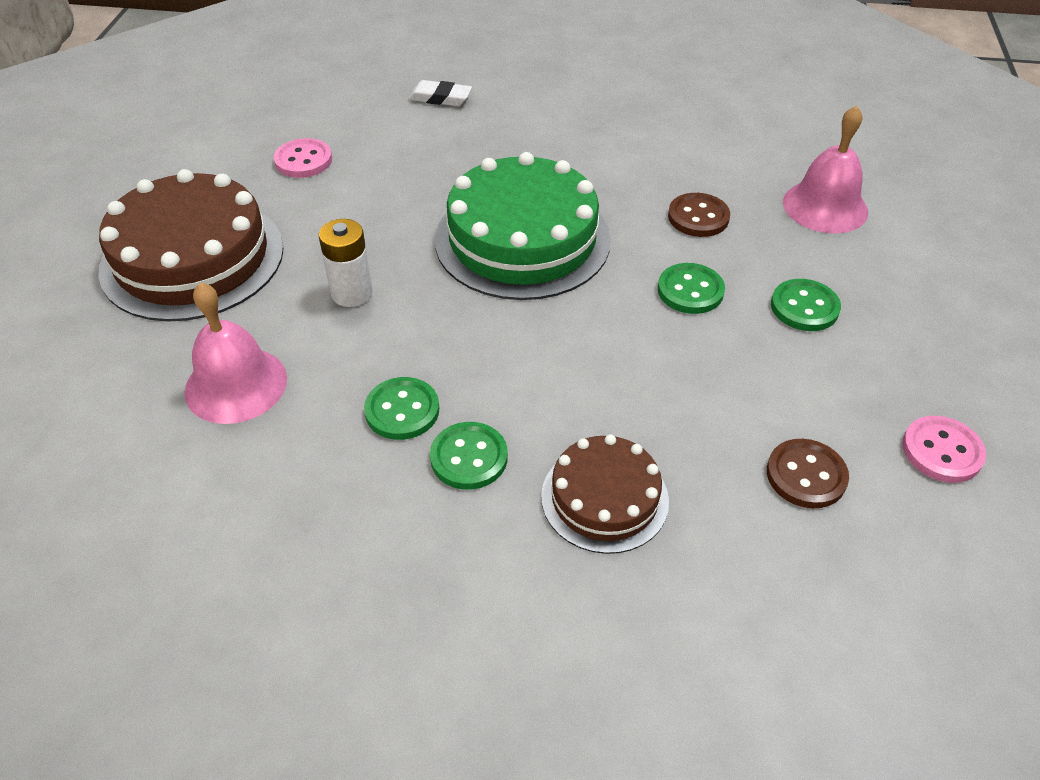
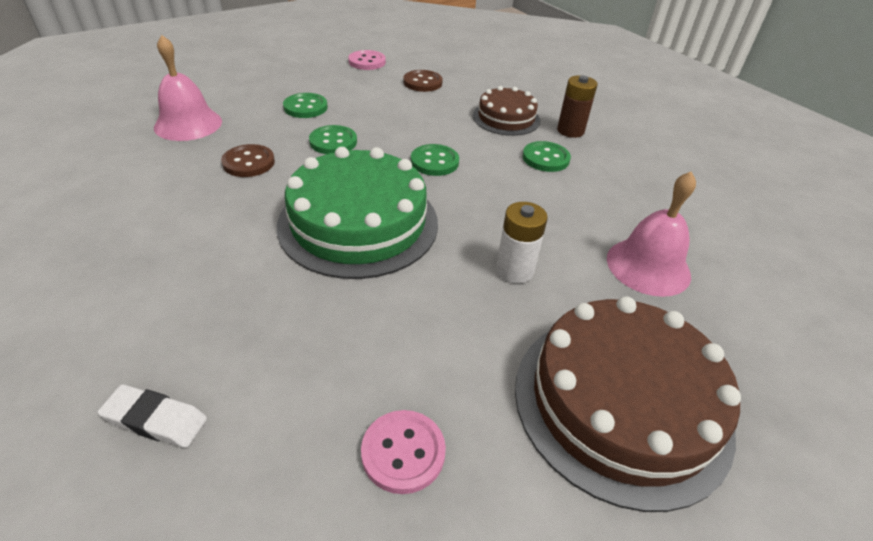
camera: 135 degrees left, 5 degrees down
green button [364,377,439,440] -> green button moved to [411,144,459,176]
white eraser [408,80,472,106] -> white eraser turned 45 degrees counterclockwise [98,384,207,448]
none -> brown battery [557,75,597,138]

